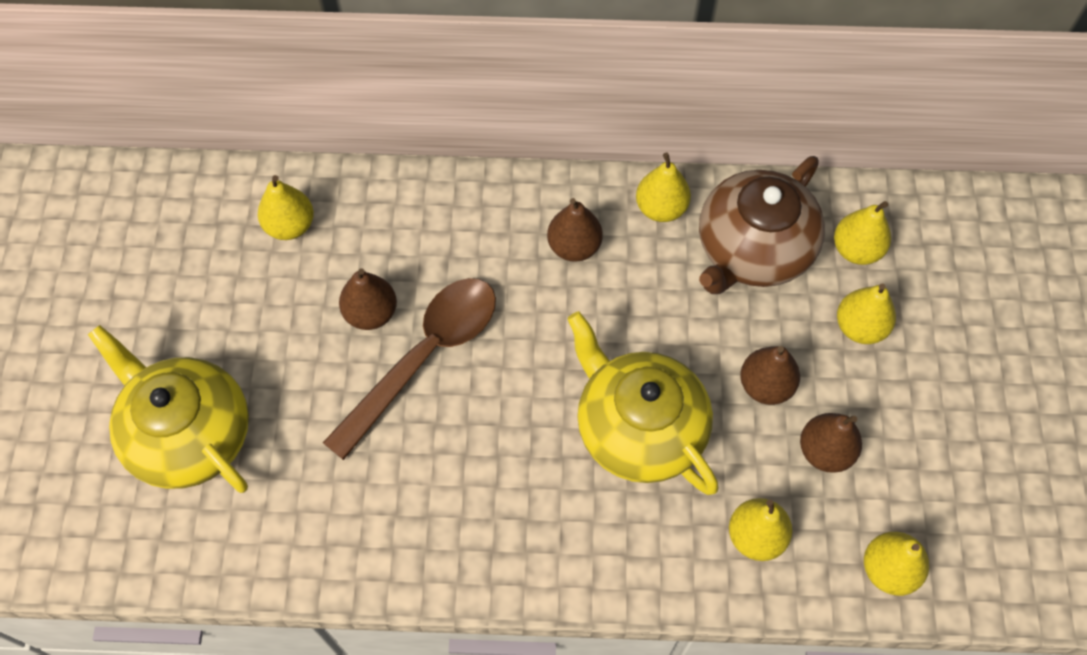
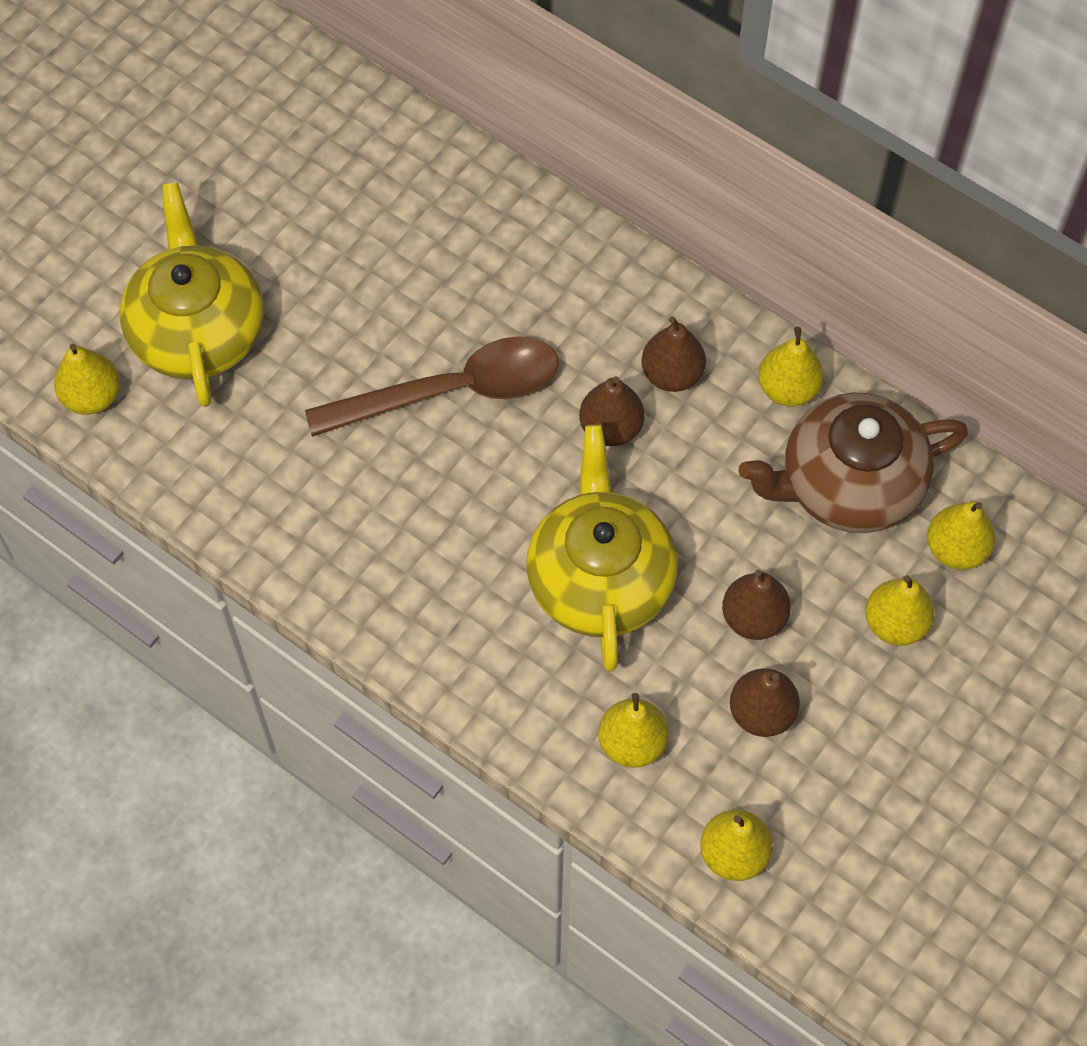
camera: 35 degrees right, 0 degrees up
yellow pear [258,175,314,240] -> yellow pear moved to [54,344,120,415]
brown pear [339,268,397,330] -> brown pear moved to [579,376,645,446]

